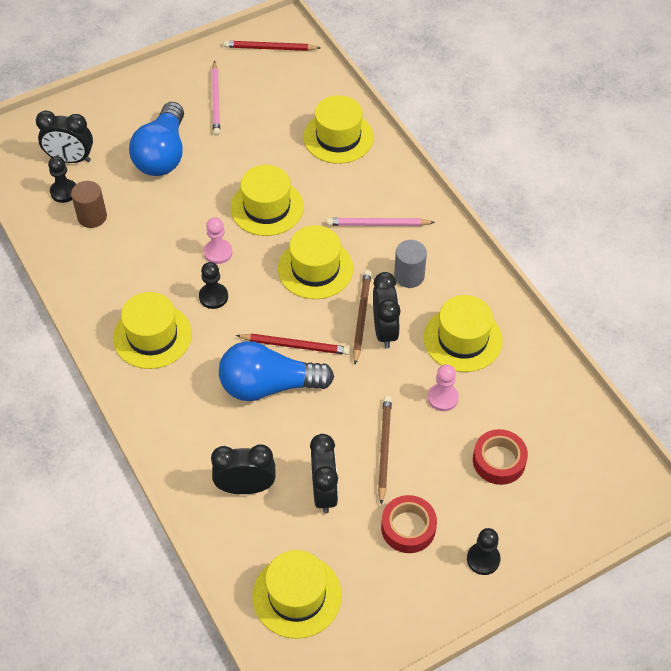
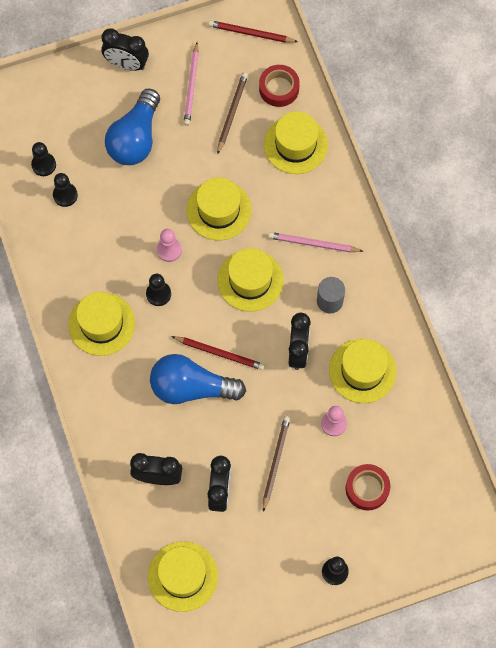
camera: 10 degrees right, 15 degrees up
black clock [36,111,93,163] -> black clock moved to [101,28,149,71]
brown cylinder [71,181,107,228] -> black pawn [53,173,78,207]
brown pencil [353,270,371,365] -> brown pencil moved to [217,72,248,155]
red tape [381,495,437,553] -> red tape moved to [259,65,300,107]

